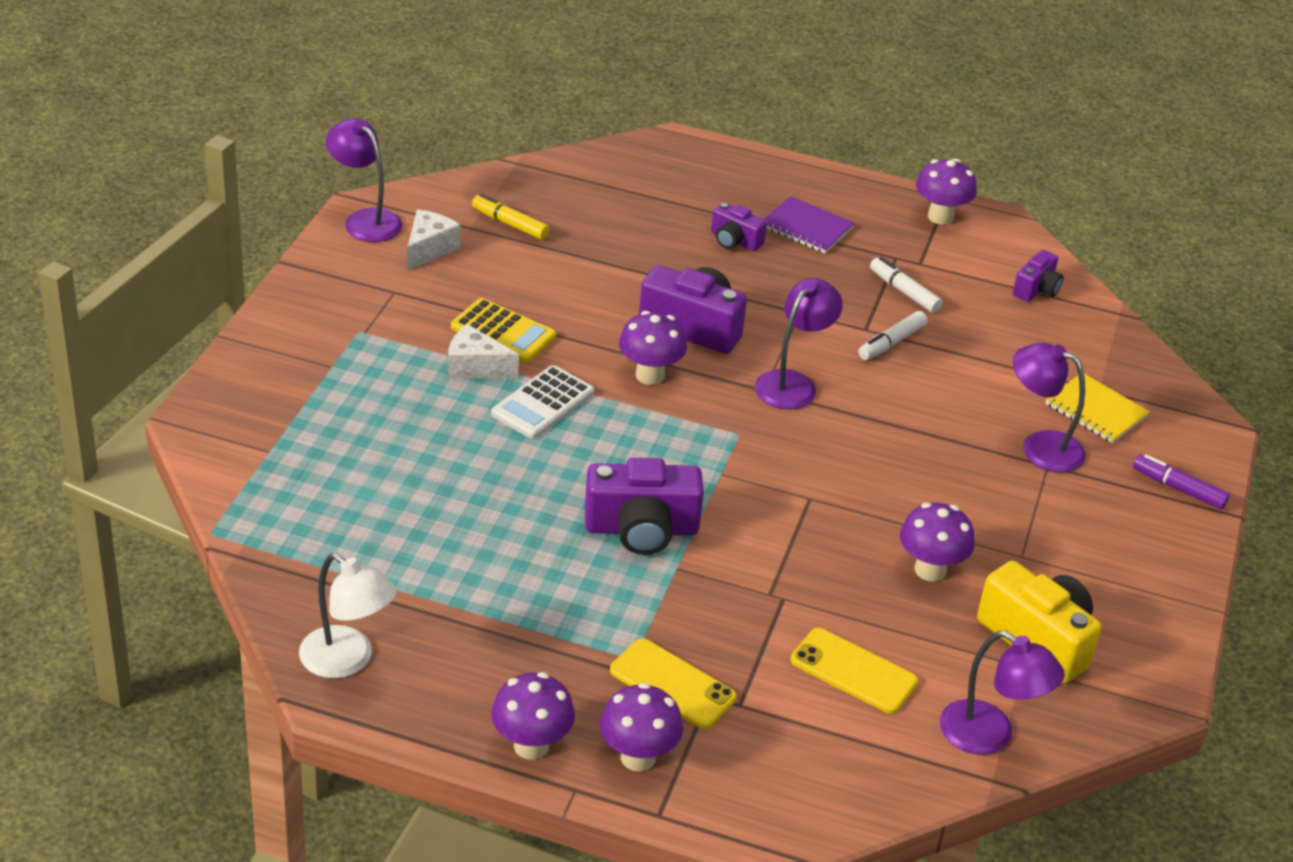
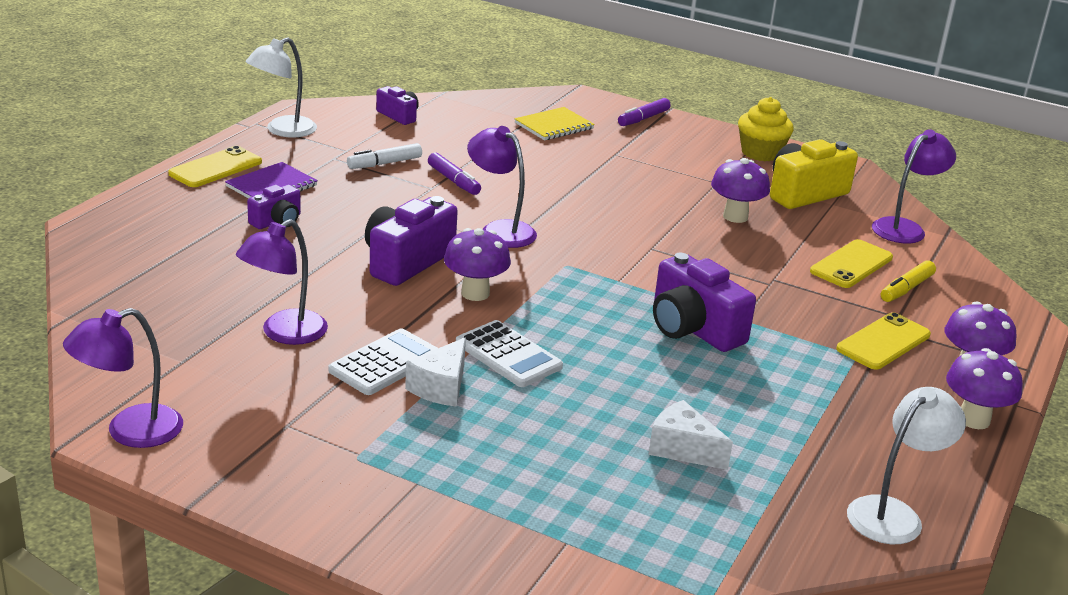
camera: 80 degrees left, 10 degrees down
white cheese [407,210,460,270] -> white cheese moved to [648,400,733,470]
yellow calculator [451,298,557,363] -> white calculator [329,328,438,395]
yellow marker [472,194,549,240] -> yellow marker moved to [881,260,936,302]
purple camera [585,458,704,555] -> purple camera turned 135 degrees clockwise [653,253,756,352]
white marker [858,311,928,360] -> purple marker [428,153,481,195]
purple mushroom [916,159,977,225] -> white lamp [245,38,317,137]
purple lamp [1013,343,1086,473] -> purple lamp moved to [236,219,328,345]
none -> yellow phone [168,146,262,187]
none -> yellow cupcake [738,97,794,161]

